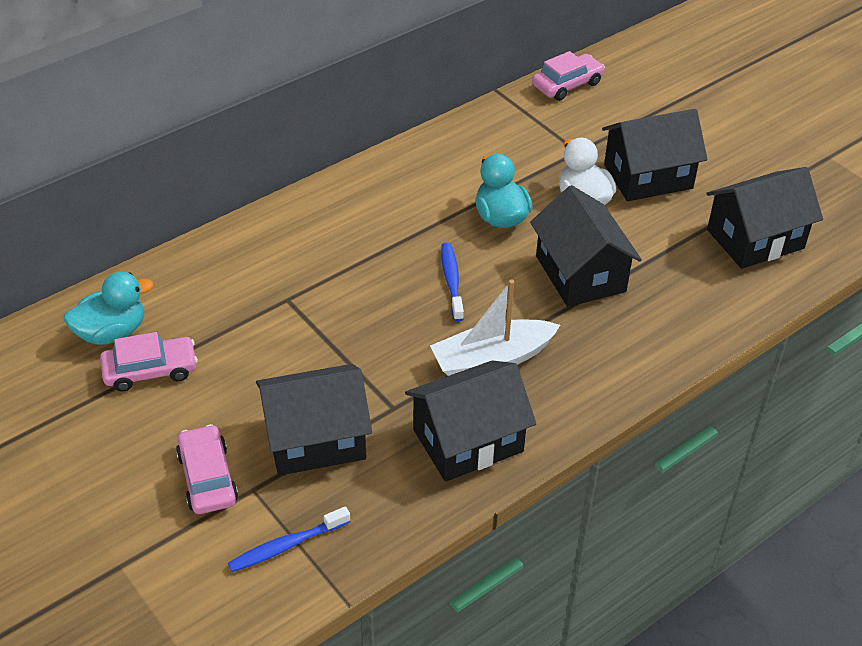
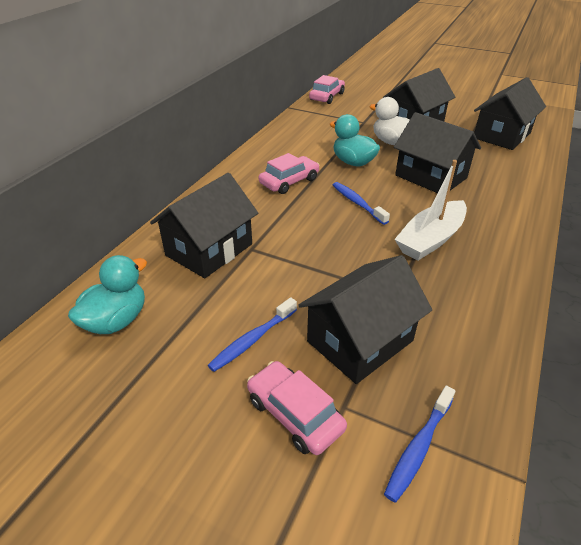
camera: 25 degrees left, 5 degrees down
pink car [100,332,198,392] -> pink car moved to [259,153,320,194]
black house [405,361,536,482] -> black house moved to [150,173,258,278]
none -> blue toothbrush [208,297,297,372]

